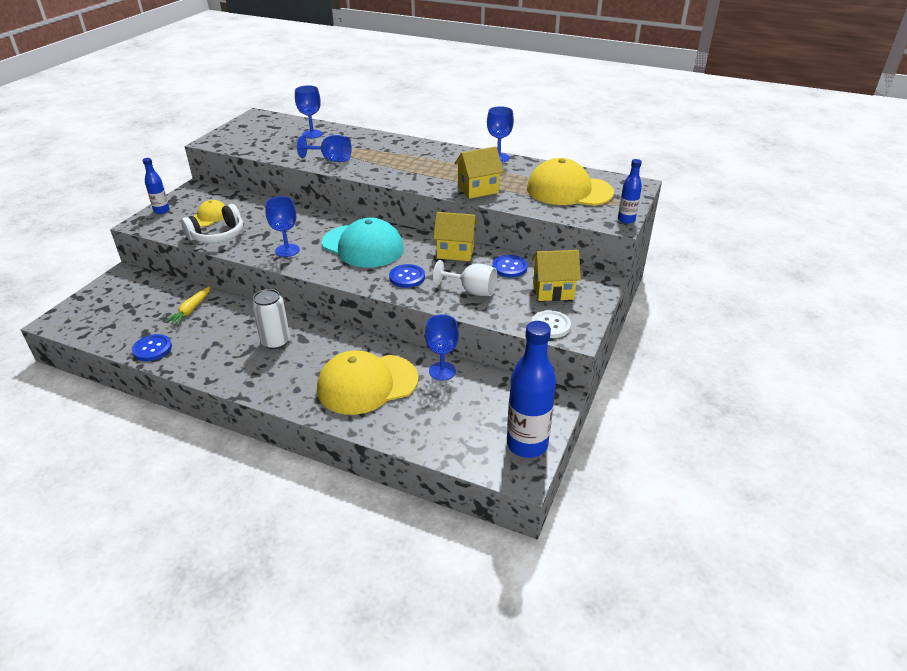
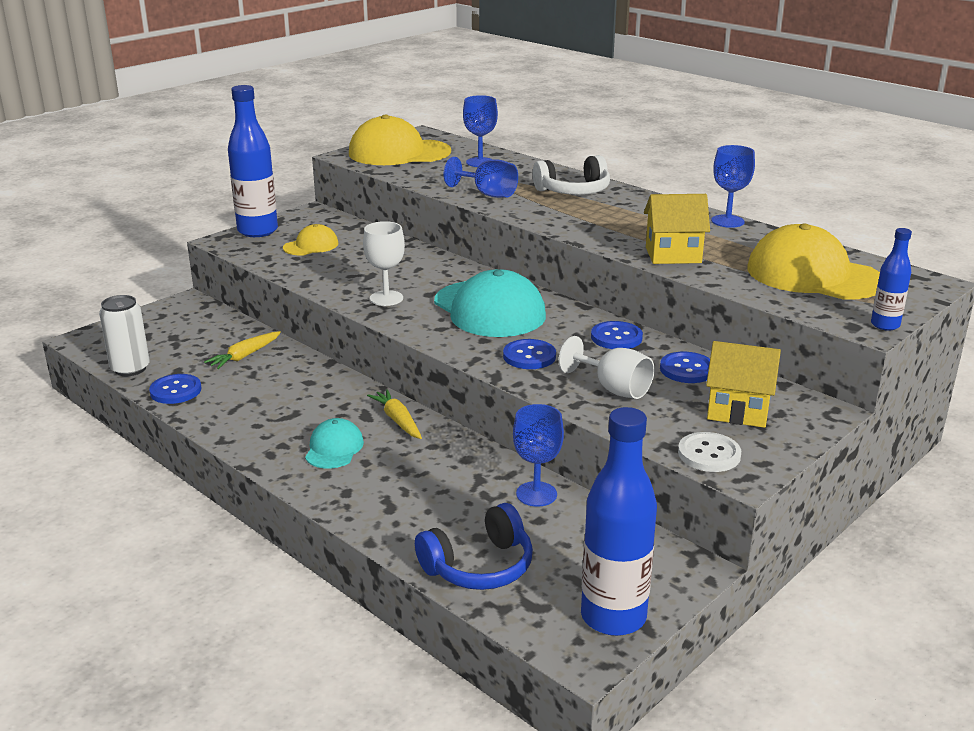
camera: 20 degrees right, 10 degrees down
blue bottle [143,158,170,214] -> blue bottle [228,85,278,237], size x1.94
white headphones [181,204,243,243] -> white headphones moved to [533,155,610,195]
white can [252,289,290,349] -> white can moved to [99,295,150,376]
blue goblet [265,196,299,257] -> white goblet [363,221,405,306]
yellow cap [317,350,418,415] -> yellow cap moved to [349,115,451,165]
yellow house [433,212,477,261] -> blue button [591,321,643,349]
none -> turquoise cap [305,418,364,469]
none -> yellow carrot [367,389,422,439]
none -> blue headphones [415,503,533,590]

